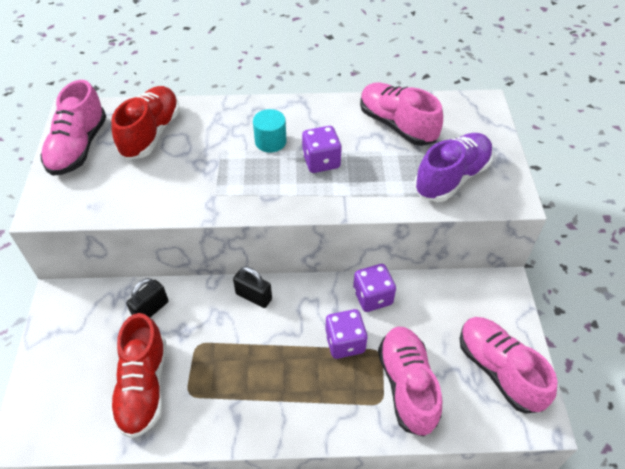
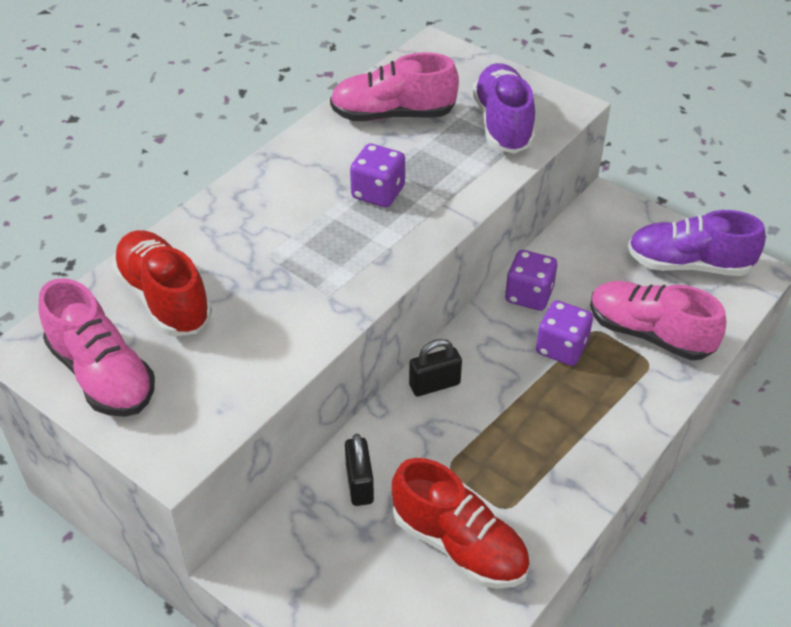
camera: 50 degrees left, 5 degrees down
turquoise cylinder [253,109,286,153] -> none
pink shoe [459,317,557,414] -> purple shoe [628,210,766,276]

